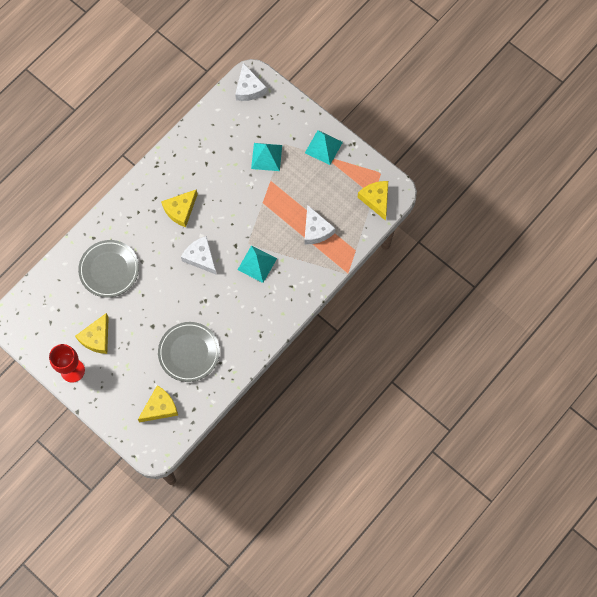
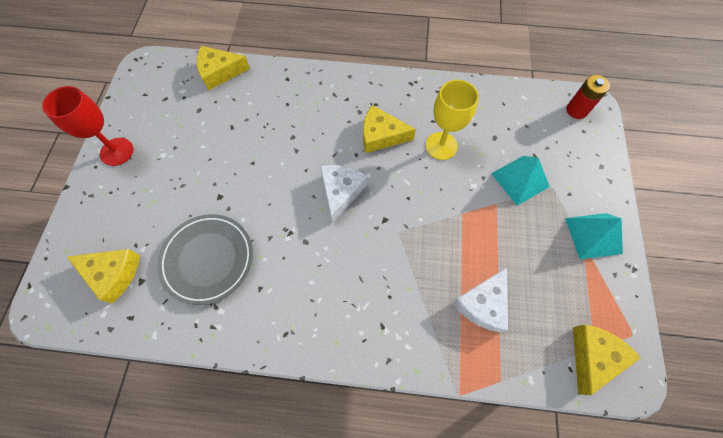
camera: 55 degrees right, 5 degrees down
yellow cheese [75,313,109,354] -> yellow cheese moved to [197,46,250,91]
grey plate [78,240,139,298] -> none
white cheese [235,63,267,101] -> red battery [566,75,610,119]
turquoise pyramid [238,246,277,283] -> none
none -> yellow goblet [426,80,479,160]

